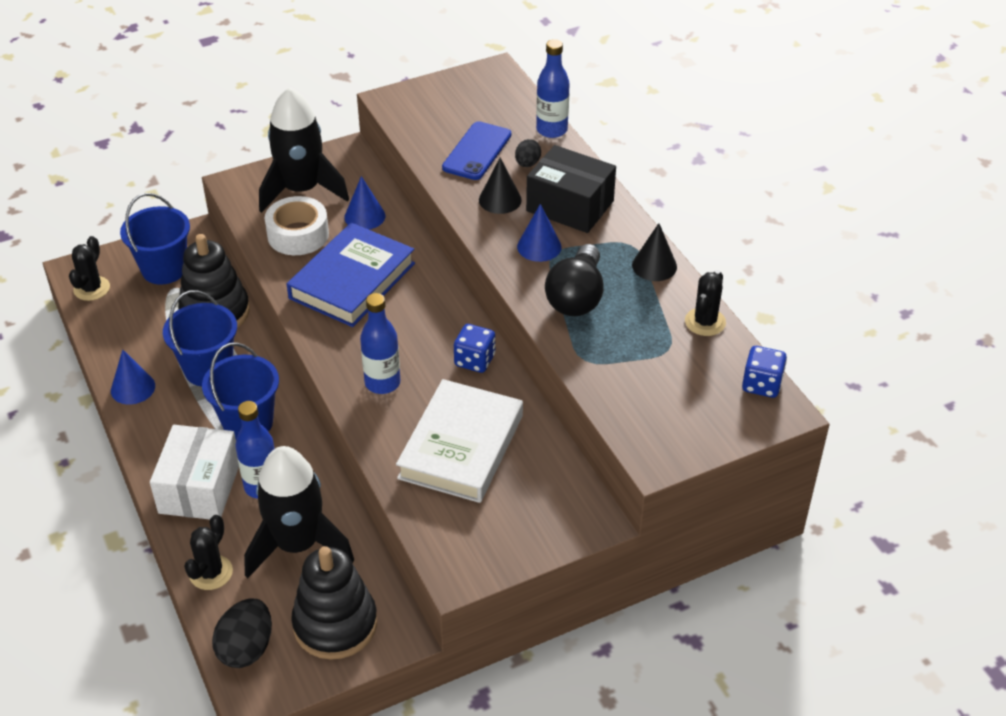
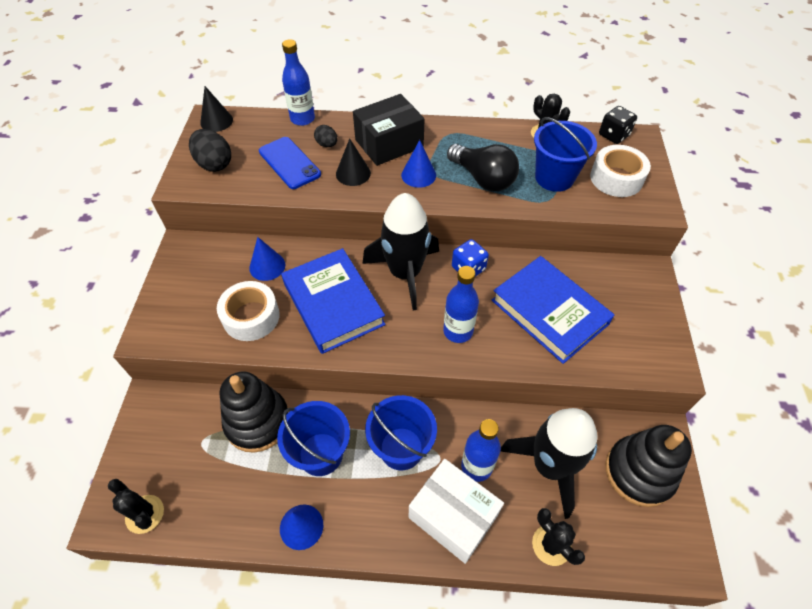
camera: 60 degrees left, 10 degrees up
blue bucket [120,193,190,285] -> blue bucket moved to [534,117,597,192]
black egg [212,598,272,668] -> black egg moved to [189,129,231,172]
black rocket [259,88,349,213] -> black rocket moved to [363,193,439,310]
white book [396,379,523,503] -> blue book [492,256,614,364]
black cone [632,223,677,281] -> black cone moved to [200,86,233,132]
blue dice [742,346,787,398] -> black dice [599,106,637,144]
none -> white tape [590,145,651,197]

